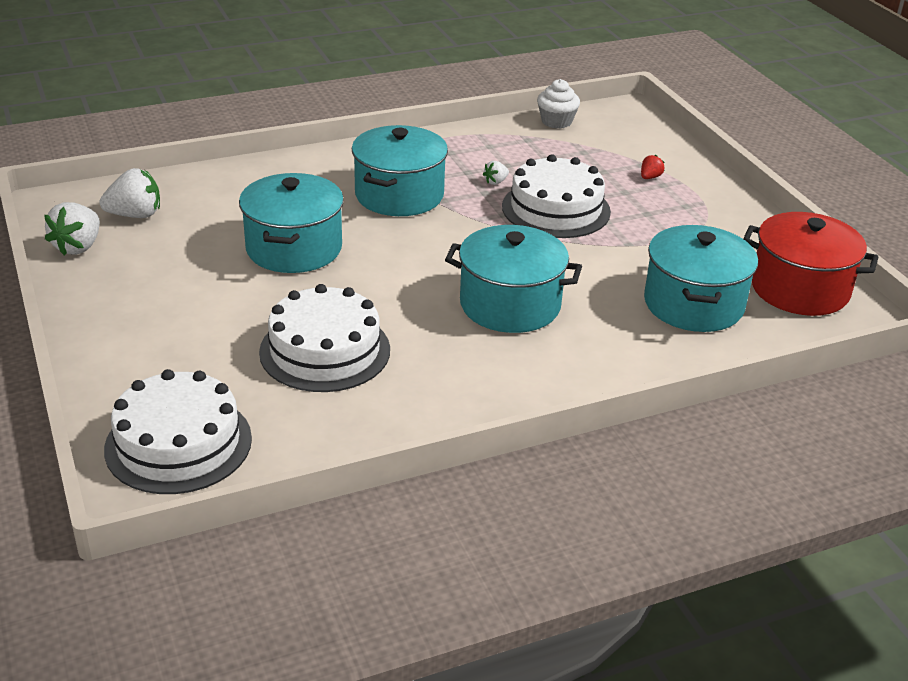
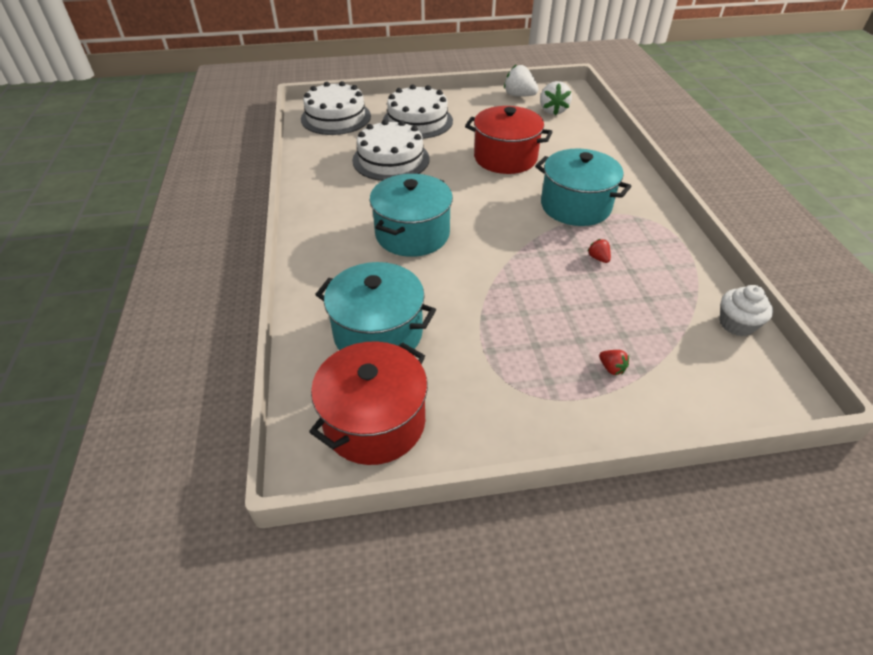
camera: 105 degrees right, 10 degrees up
turquoise pot [239,173,344,273] -> red pot [465,106,552,174]
white strawberry [483,161,509,185] -> red strawberry [588,239,611,263]
white cake [502,154,611,238] -> white cake moved to [383,84,453,139]

